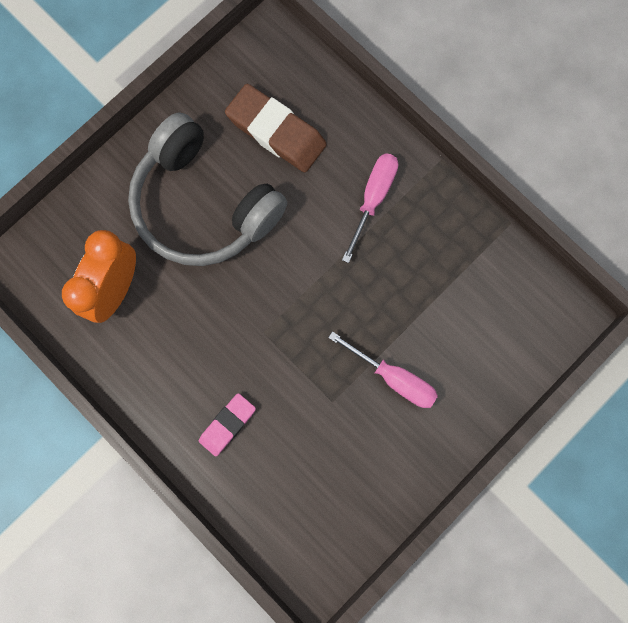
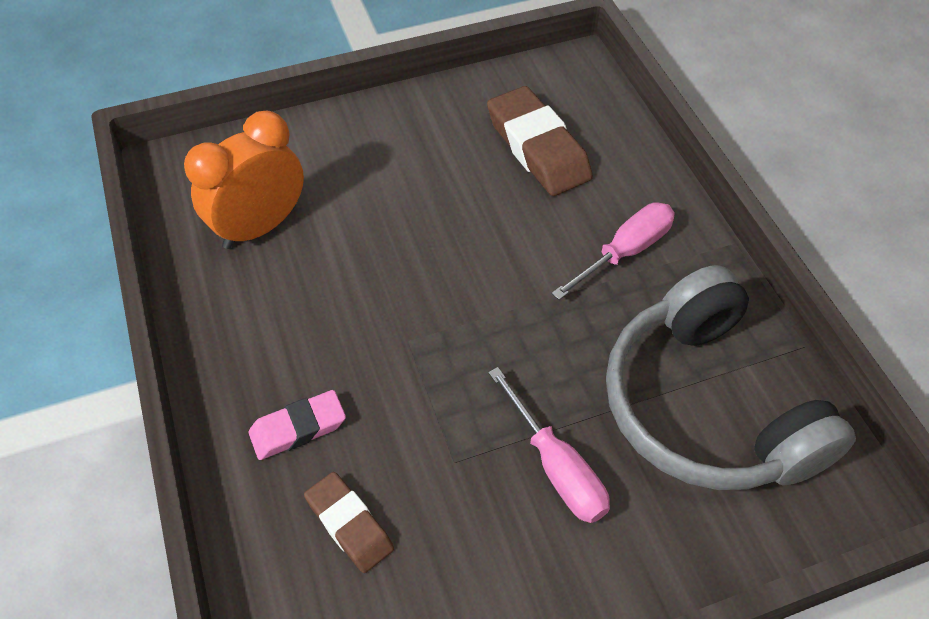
camera: 25 degrees right, 25 degrees down
grey headphones [128,112,287,266] -> grey headphones moved to [606,265,856,490]
none -> brown eraser [304,472,394,573]

